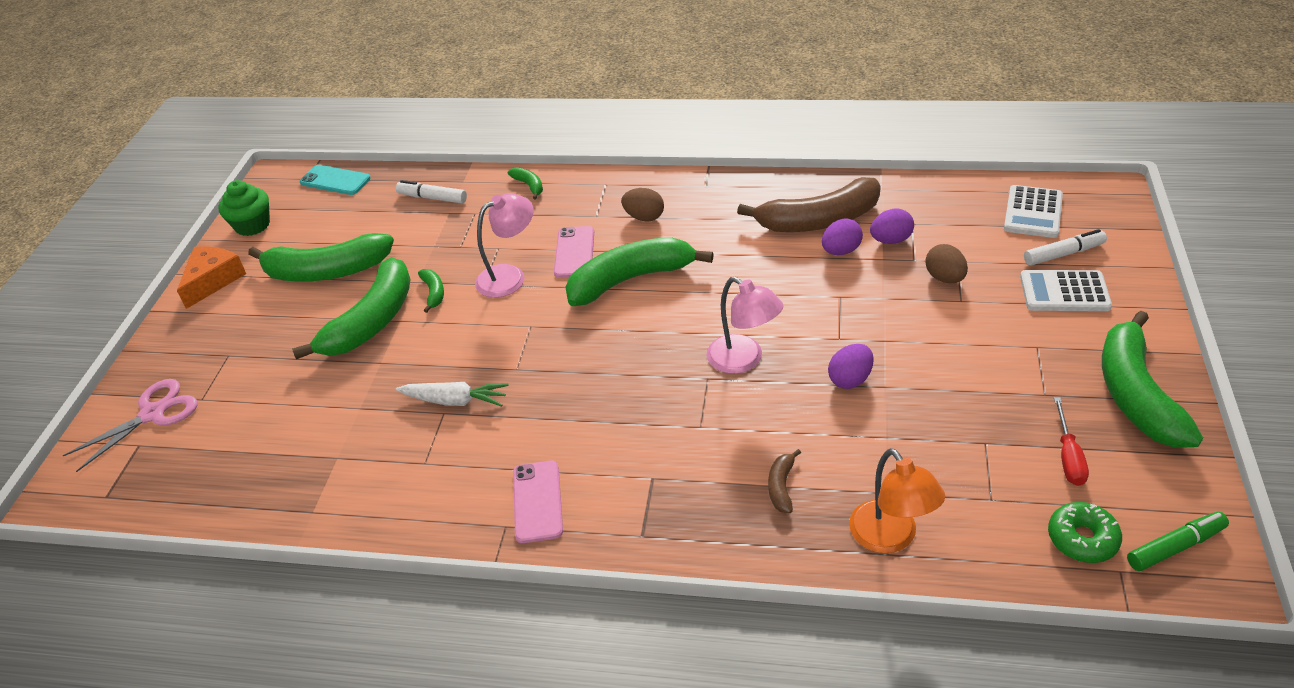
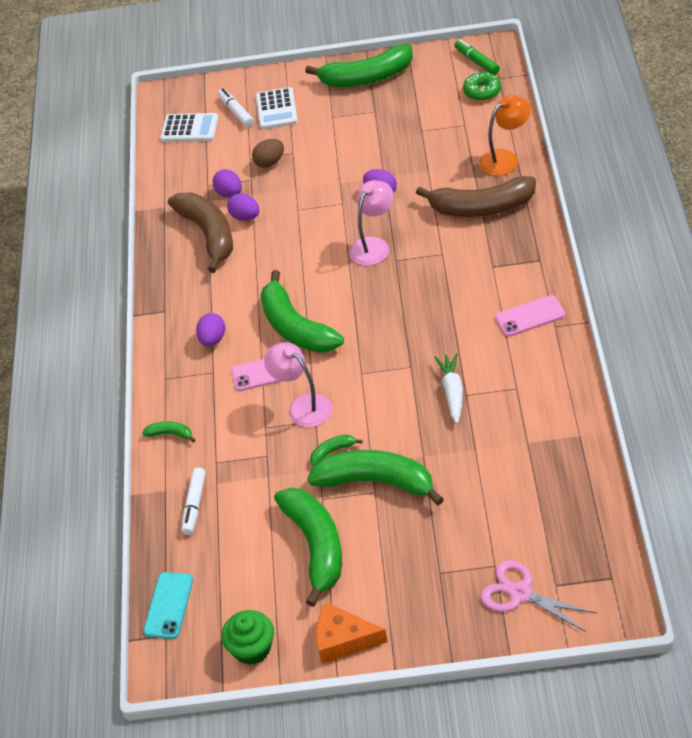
camera: 100 degrees left, 5 degrees up
green banana [508,167,543,199] -> green banana turned 60 degrees clockwise [142,421,195,442]
brown egg [621,188,664,221] -> purple egg [196,313,225,346]
brown banana [768,449,801,513] -> brown banana [416,176,536,217], size x2.37
red screwdriver [1054,398,1089,486] -> none

